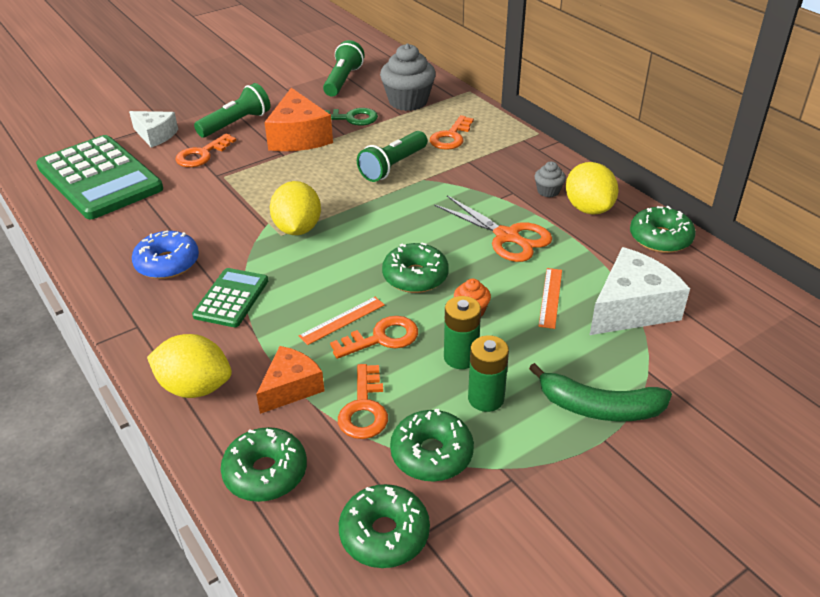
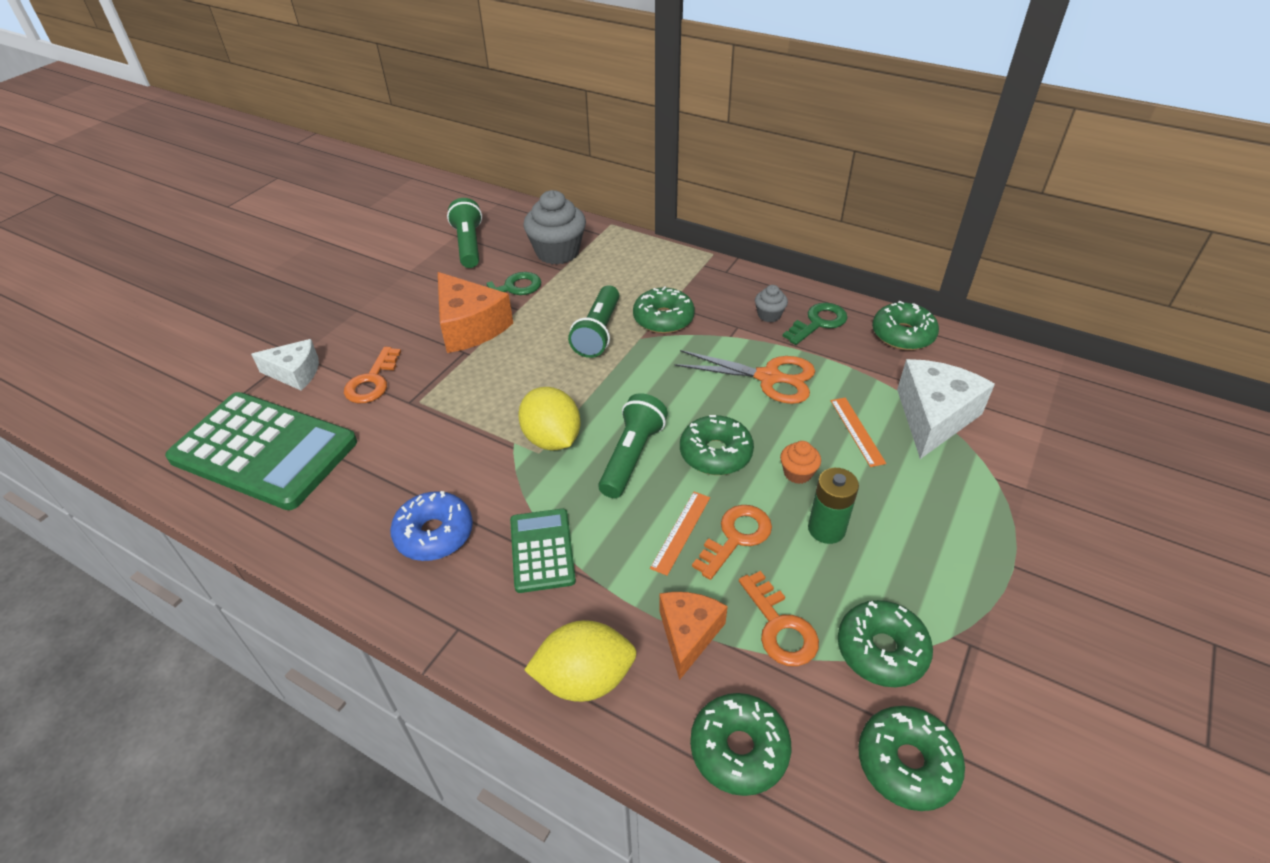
camera: 25 degrees left, 5 degrees up
green flashlight [194,83,270,138] -> green flashlight moved to [598,393,668,498]
orange key [430,115,474,150] -> none
green battery [468,335,509,412] -> none
green banana [529,363,672,421] -> none
yellow lemon [566,162,618,215] -> green key [782,303,847,345]
none -> green donut [633,286,695,334]

